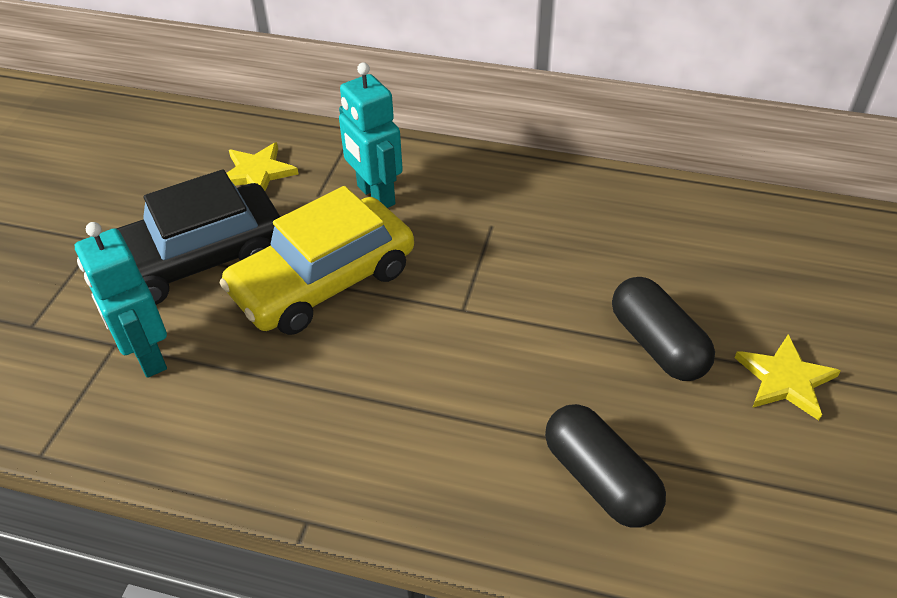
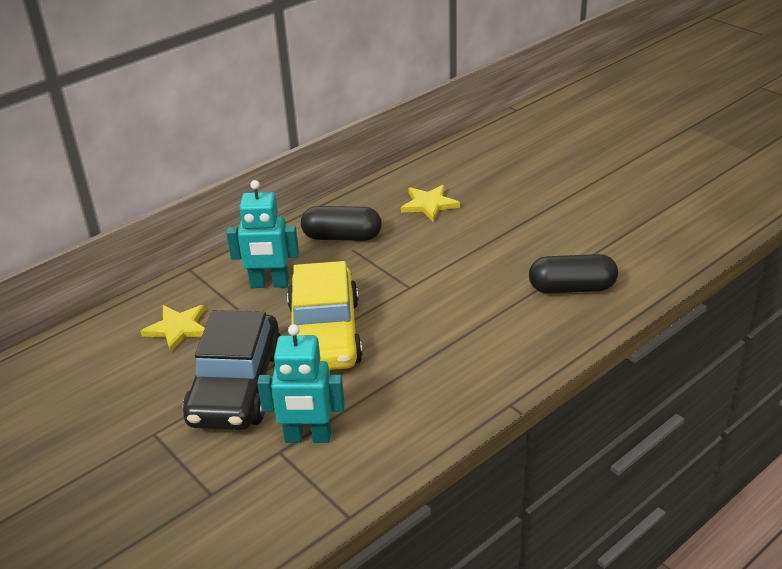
camera: 55 degrees left, 10 degrees down
black capsule [612,277,715,381] -> black capsule moved to [301,206,382,241]
yellow star [735,334,841,420] -> yellow star moved to [401,185,460,222]

